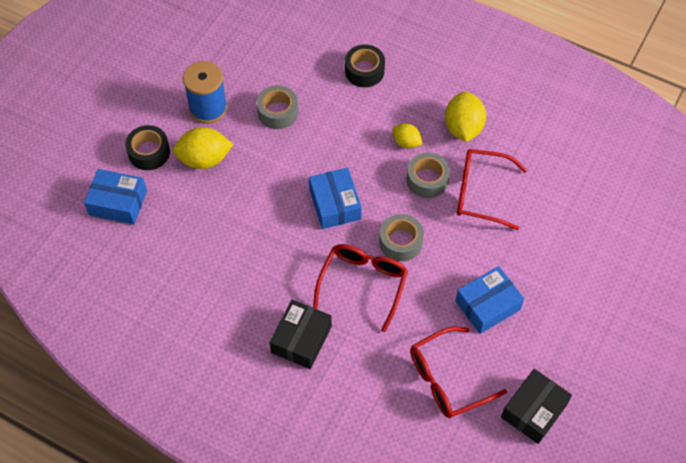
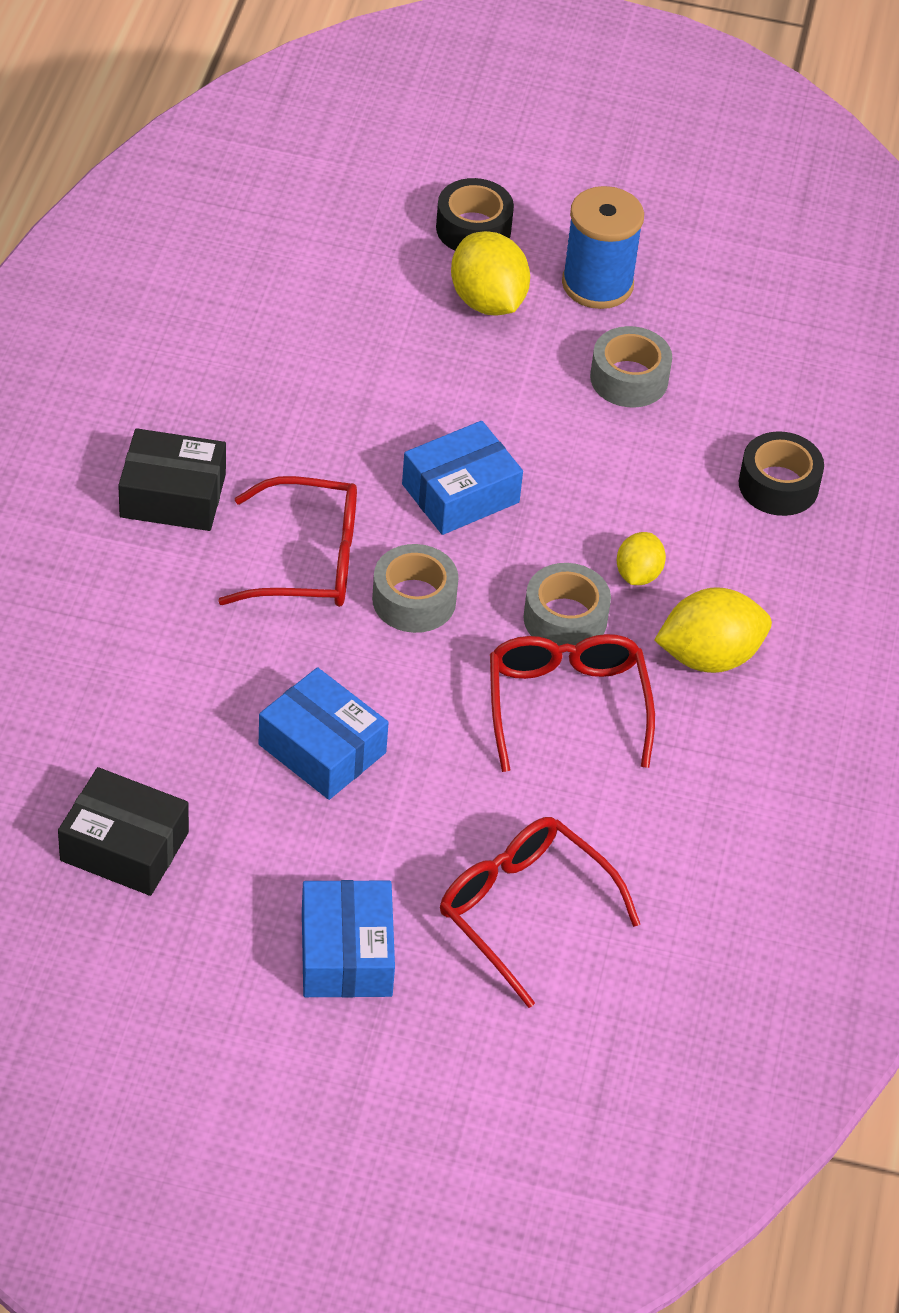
camera: 70 degrees right, 10 degrees down
blue box [84,169,147,225] -> blue box moved to [302,880,395,998]
red glasses [410,327,507,418] -> red glasses moved to [440,817,640,1008]

